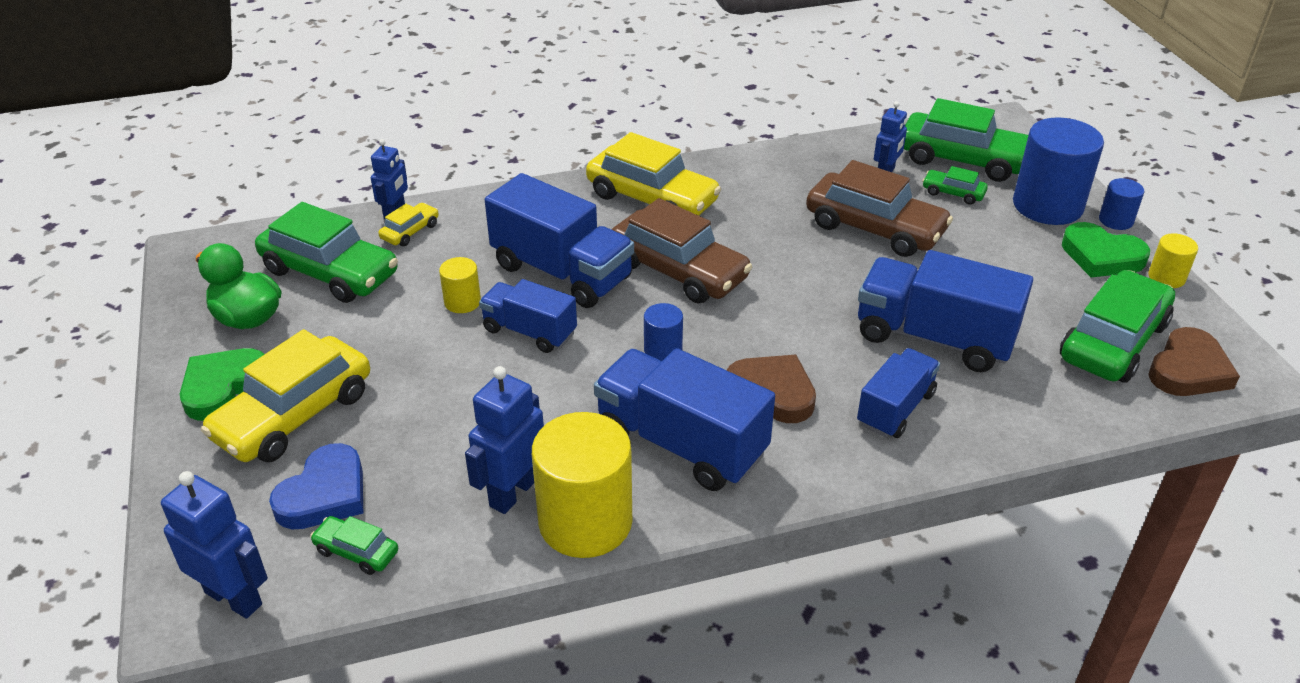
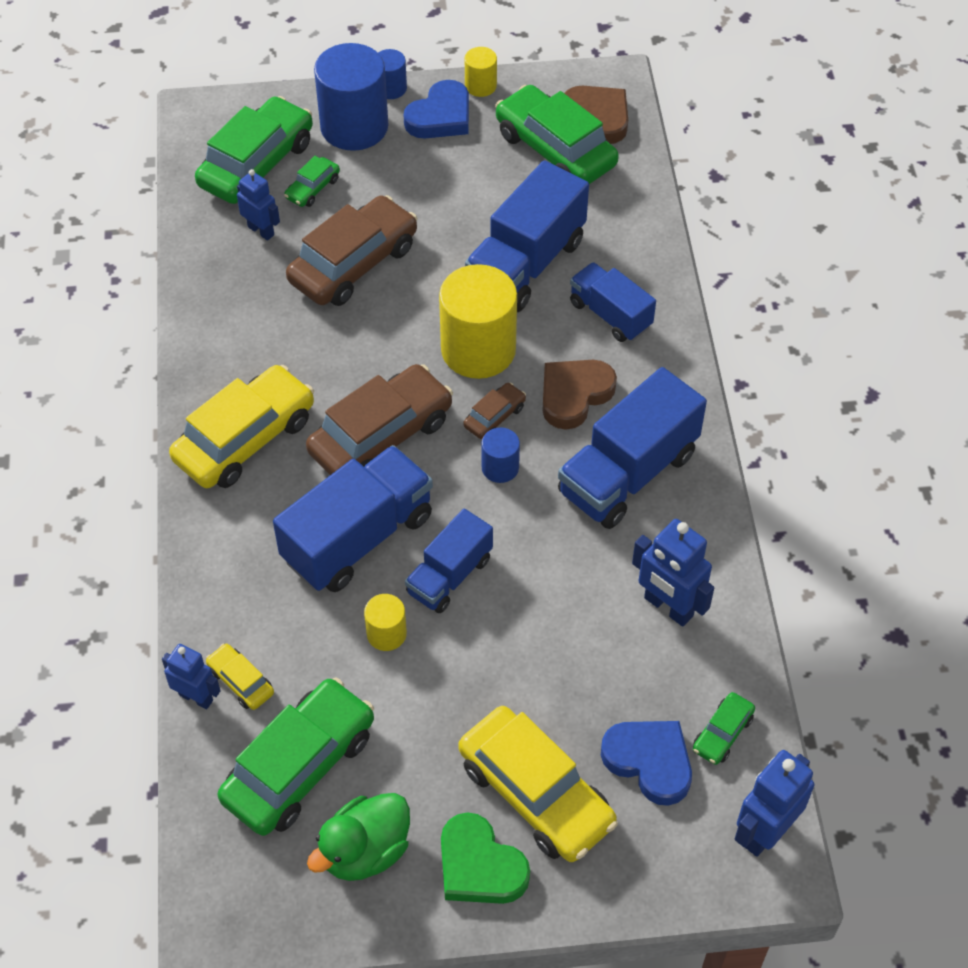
camera: 80 degrees left, 15 degrees up
yellow cylinder [532,412,632,558] -> yellow cylinder moved to [439,264,517,379]
green heart [1062,222,1150,278] -> blue heart [404,80,469,138]
none -> brown car [463,382,526,439]

